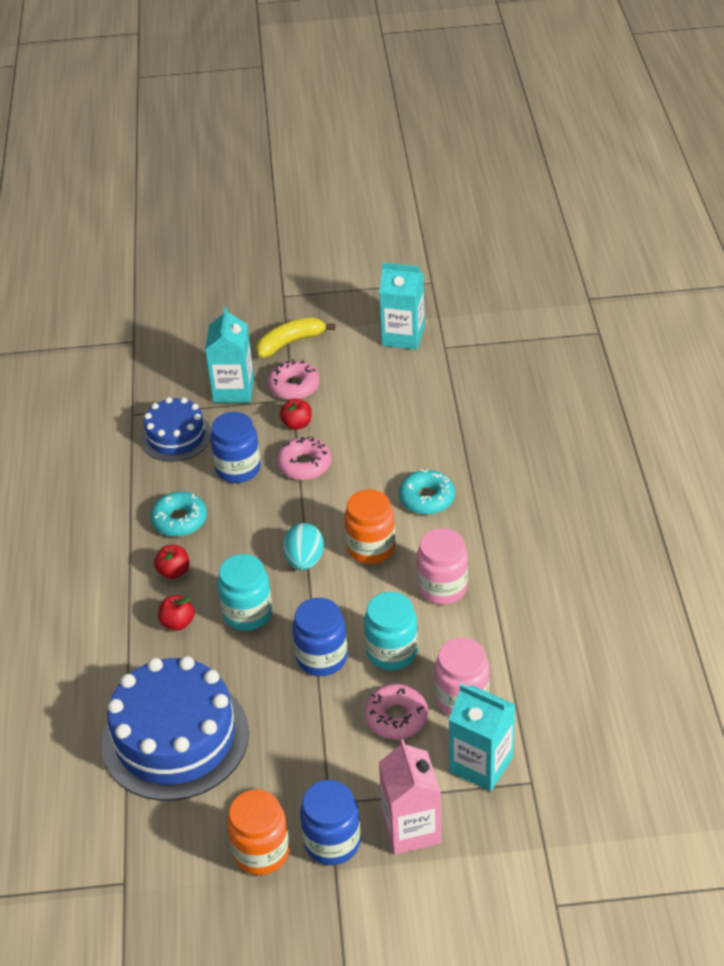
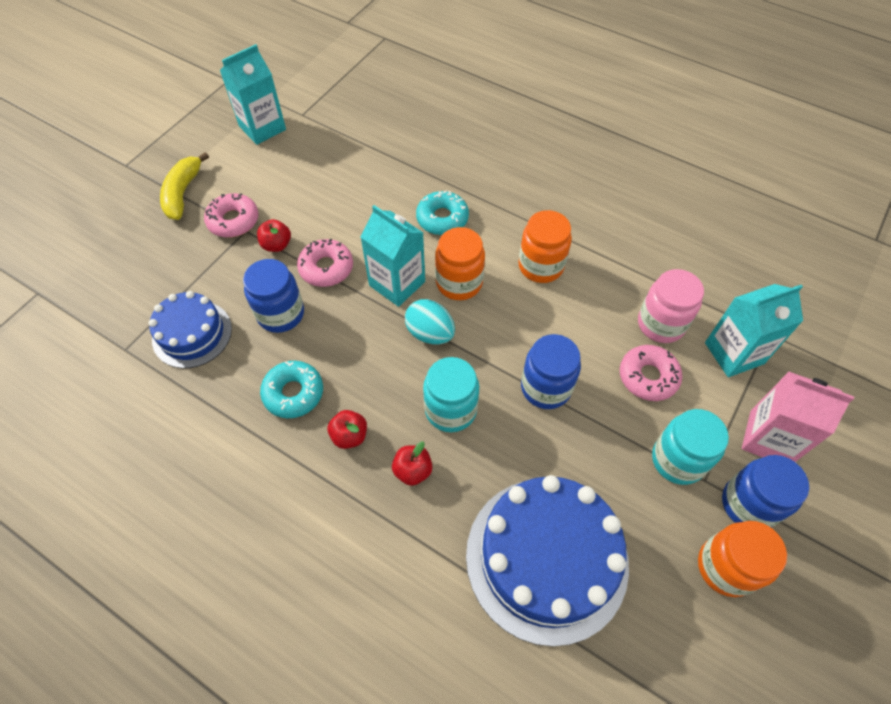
camera: 55 degrees left, 15 degrees up
turquoise carton [205,307,254,403] -> turquoise carton moved to [360,205,425,307]
turquoise jar [364,592,418,670] -> turquoise jar moved to [652,409,729,485]
pink jar [417,528,468,605] -> orange jar [518,210,572,283]

